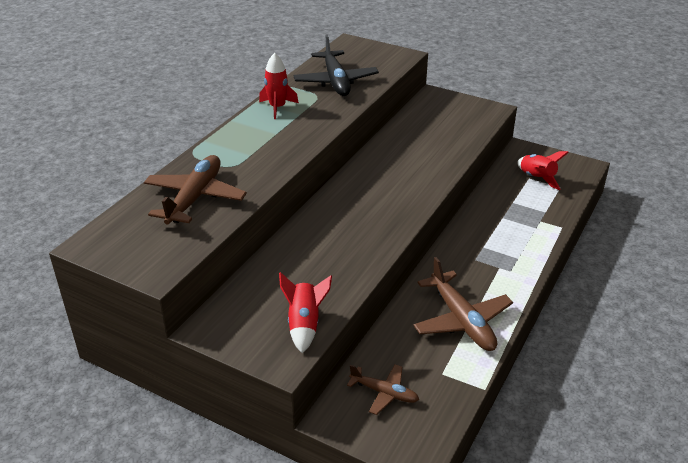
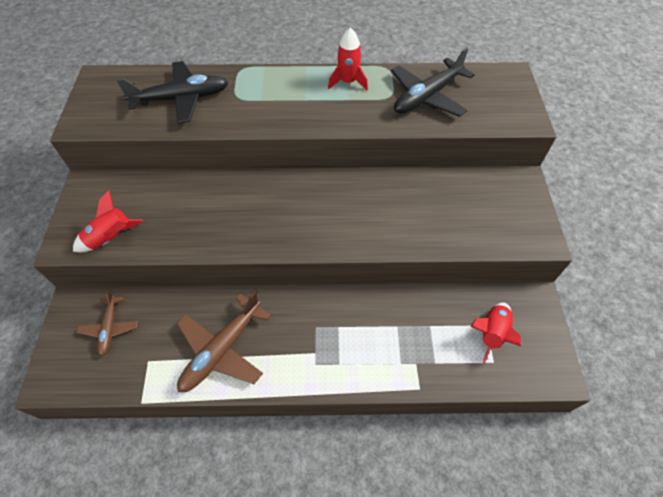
camera: 60 degrees right, 20 degrees up
brown plane [144,155,247,224] -> black plane [117,61,228,124]

